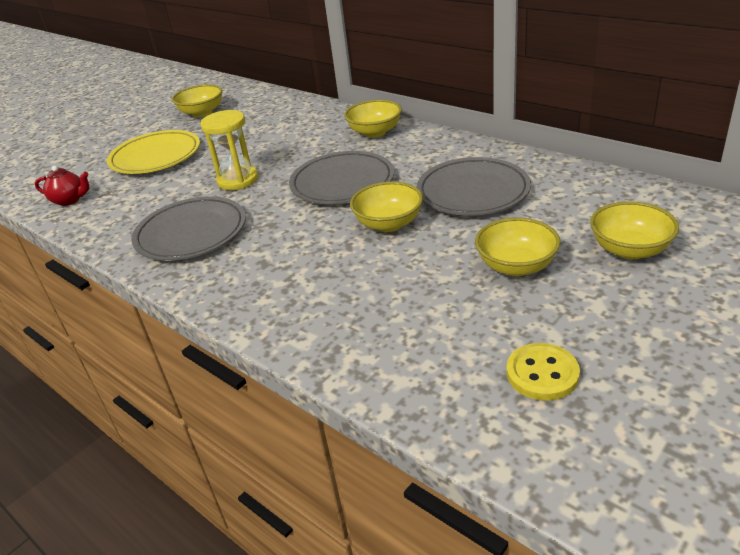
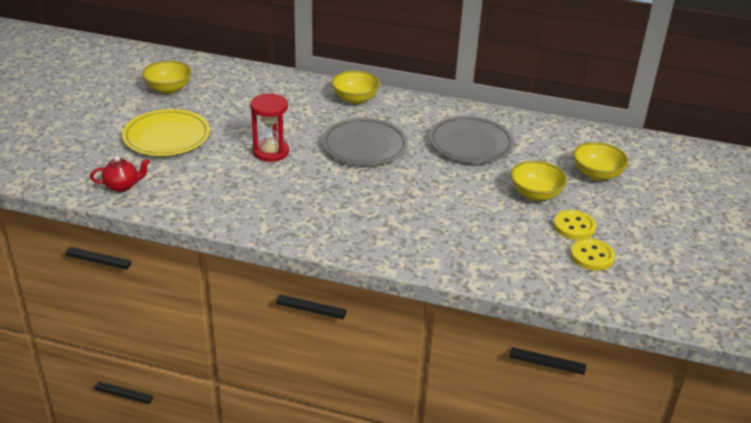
camera: 30 degrees left, 0 degrees up
grey plate [132,196,246,261] -> none
yellow hourglass [200,110,258,190] -> red hourglass [250,93,289,162]
yellow bowl [350,181,423,232] -> none
none -> yellow button [553,210,596,240]

